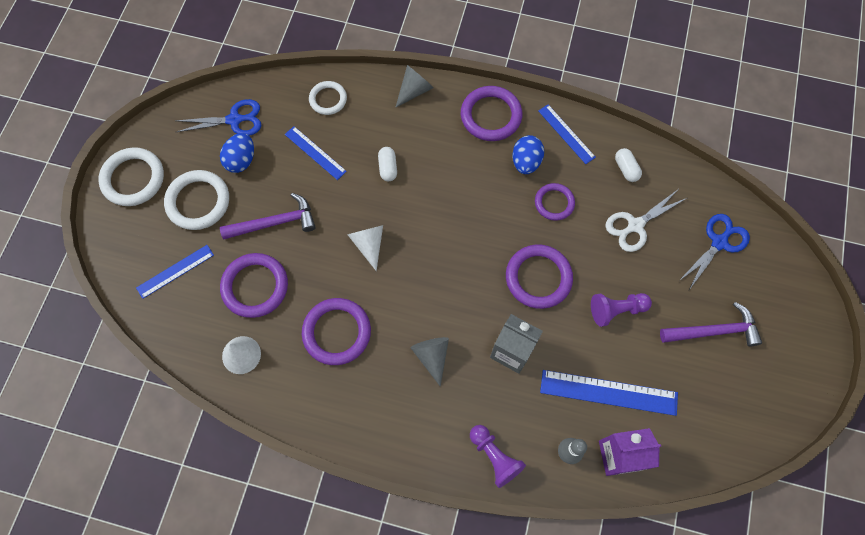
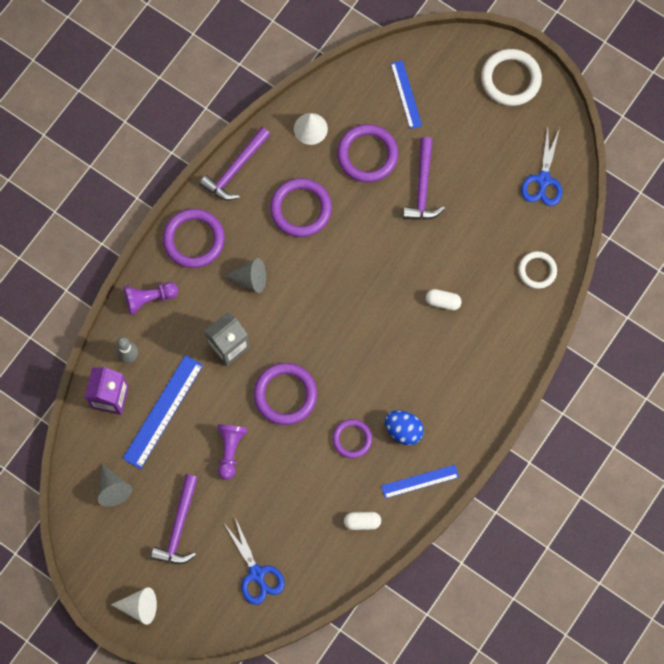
camera: 110 degrees right, 5 degrees up
white ring [164,170,229,230] -> none
blue egg [220,133,254,173] -> none
blue ruler [285,126,347,180] -> none
white cone [347,225,383,271] -> white cone moved to [111,587,157,625]
grey cone [395,65,434,108] -> grey cone moved to [98,464,132,507]
purple ring [461,86,522,141] -> purple ring moved to [163,209,225,268]
white scissors [605,190,687,252] -> none
none -> purple hammer [199,127,271,200]

